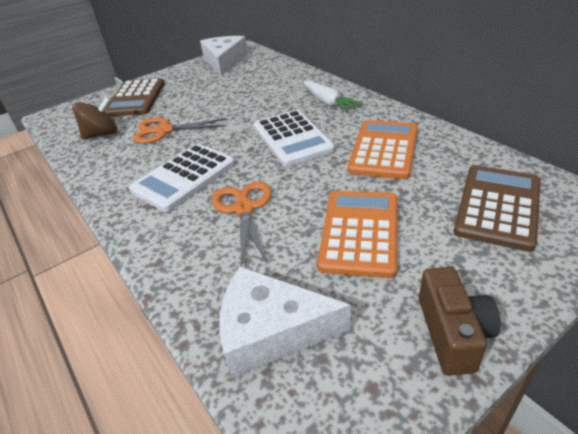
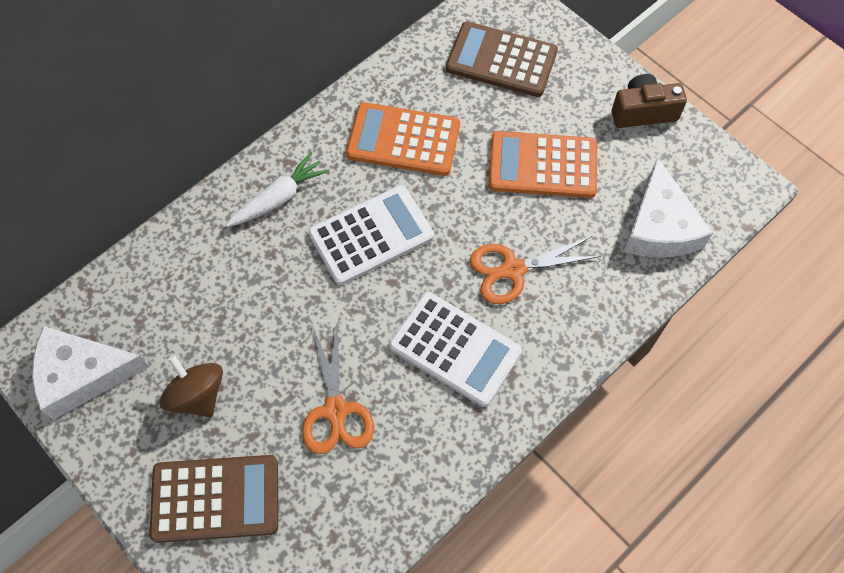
camera: 100 degrees left, 25 degrees up
brown spinning top [72,97,118,140] -> brown spinning top moved to [160,355,223,417]

